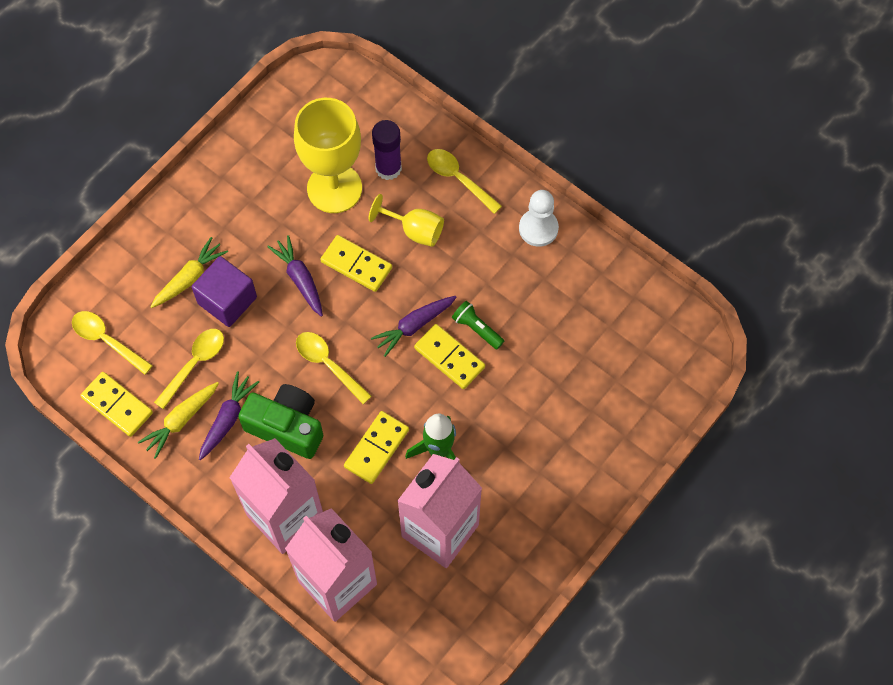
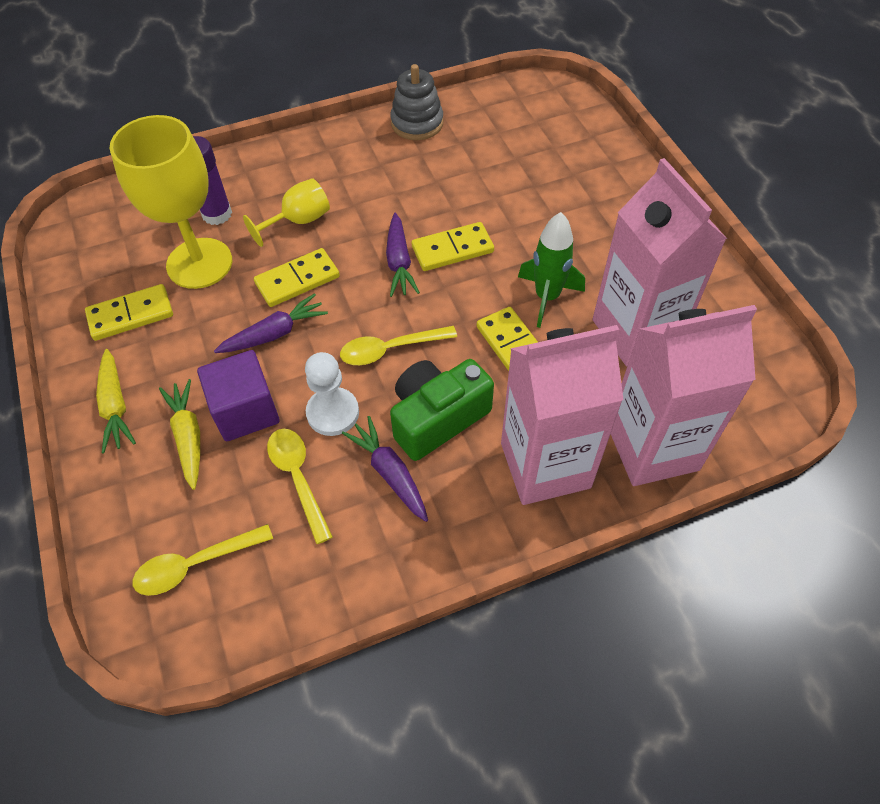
camera: 60 degrees left, 10 degrees down
yellow domino [80,372,153,437] -> yellow domino moved to [85,284,173,341]
yellow carrot [138,382,219,459] -> yellow carrot moved to [96,349,136,453]
purple carrot [267,235,323,317] -> purple carrot turned 150 degrees clockwise [214,293,328,353]
yellow spoon [427,149,502,214] -> none
green flashlight [452,301,504,349] -> none
white pawn [519,190,559,247] -> white pawn moved to [305,352,359,436]
none -> grey stacking toy [390,64,443,140]

